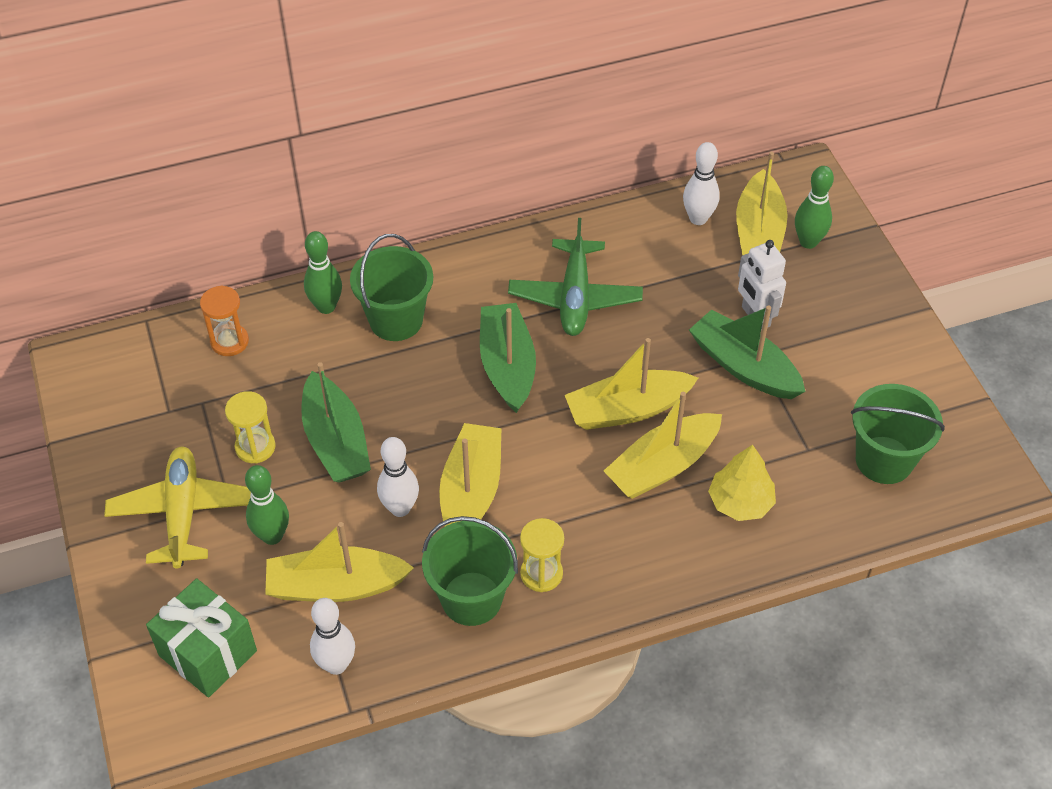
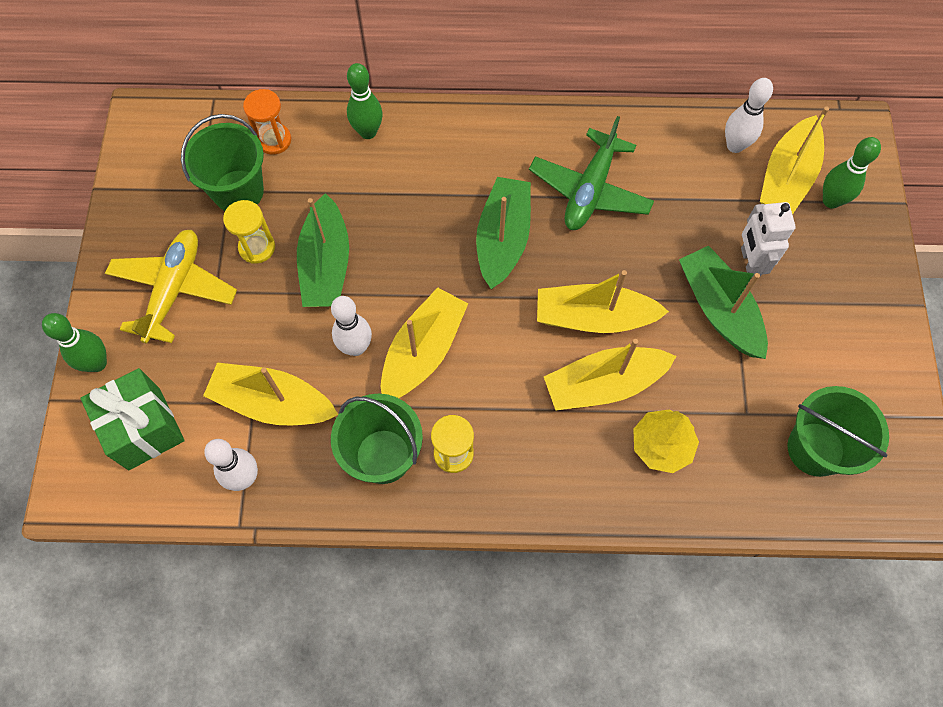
camera: 20 degrees right, 15 degrees up
green bowling pin [245,465,289,545] -> green bowling pin moved to [42,313,107,372]
green bucket [350,234,433,341] -> green bucket moved to [181,114,264,211]

